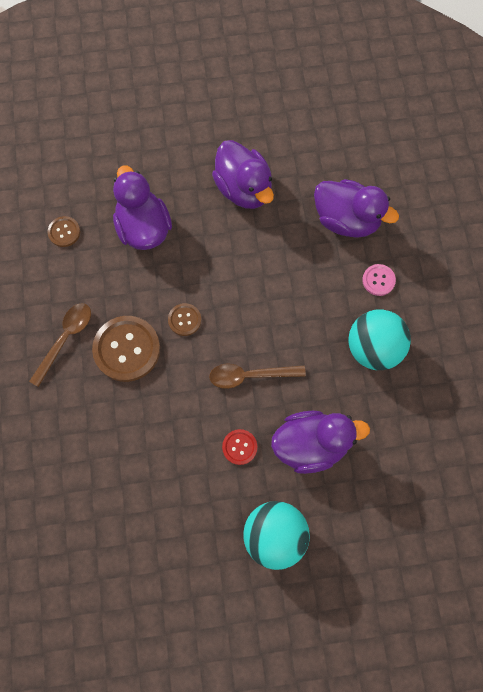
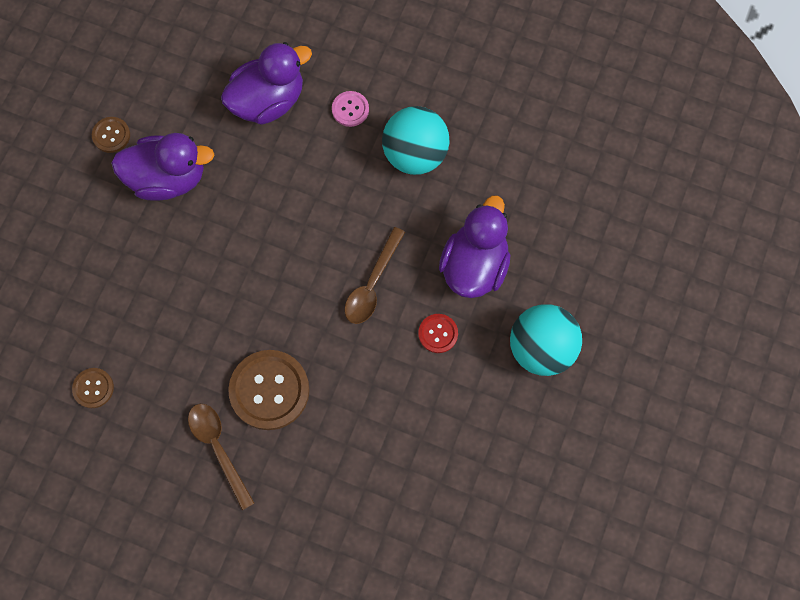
camera: 60 degrees left, 0 degrees up
purple duck [113,165,172,250] -> none
brown button [168,303,201,336] -> brown button moved to [92,117,130,153]

